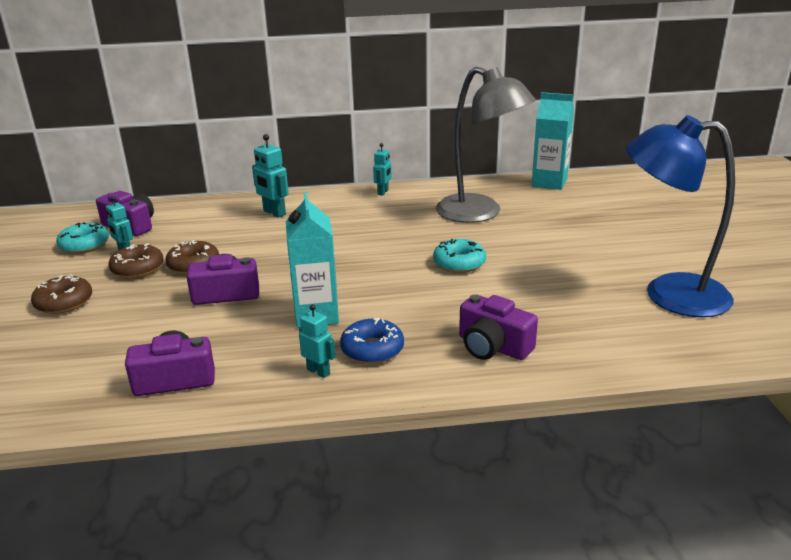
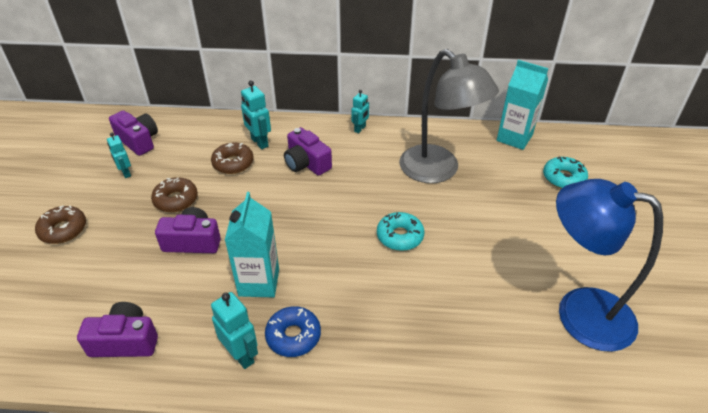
camera: 10 degrees right, 15 degrees up
turquoise donut [56,222,109,254] -> turquoise donut moved to [543,157,588,189]
brown donut [109,243,164,278] -> brown donut moved to [211,142,253,174]
turquoise robot [299,304,336,378] -> turquoise robot [211,292,258,369], size x1.51
purple camera [459,294,538,360] -> purple camera moved to [284,127,332,176]

